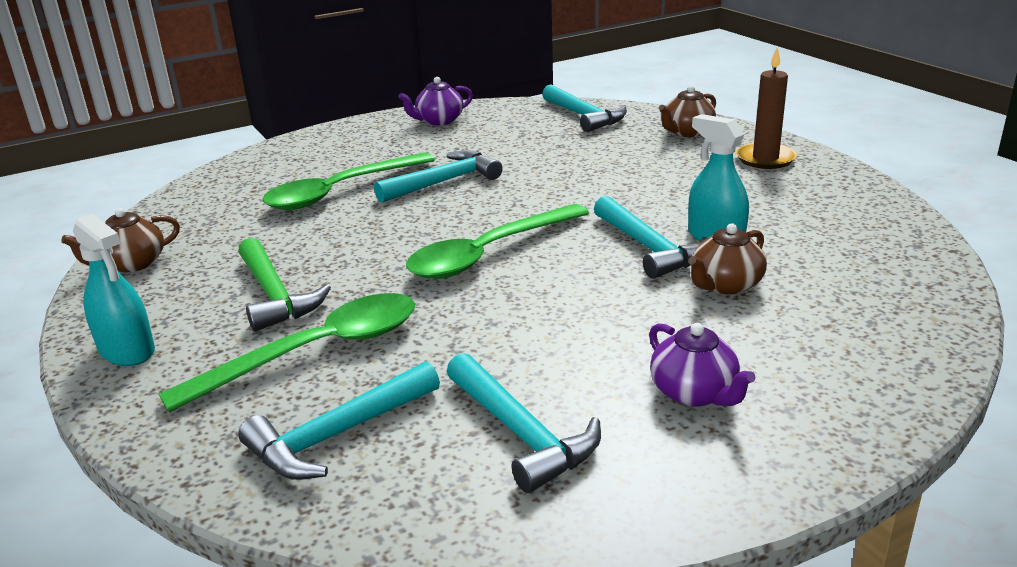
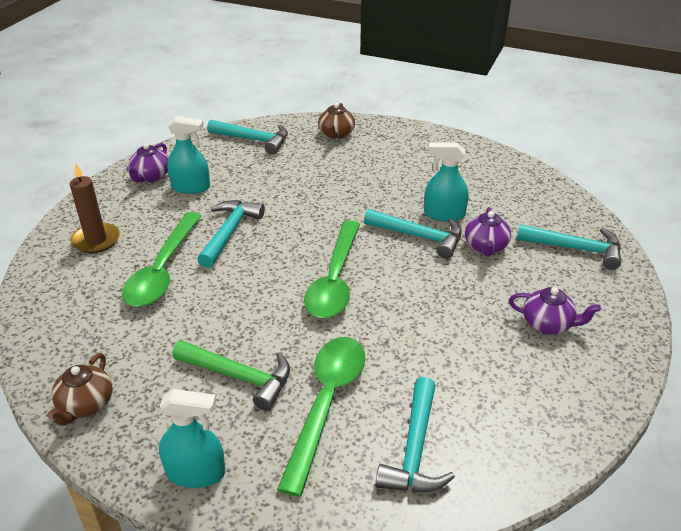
camera: 40 degrees left, 10 degrees up
turquoise hammer [447,353,601,493] -> turquoise hammer moved to [516,224,621,270]
brown teapot [688,223,767,295] -> purple teapot [465,207,511,257]
brown candle [736,47,797,169] -> brown candle moved to [70,162,120,253]
none -> turquoise spray bottle [167,116,210,194]

